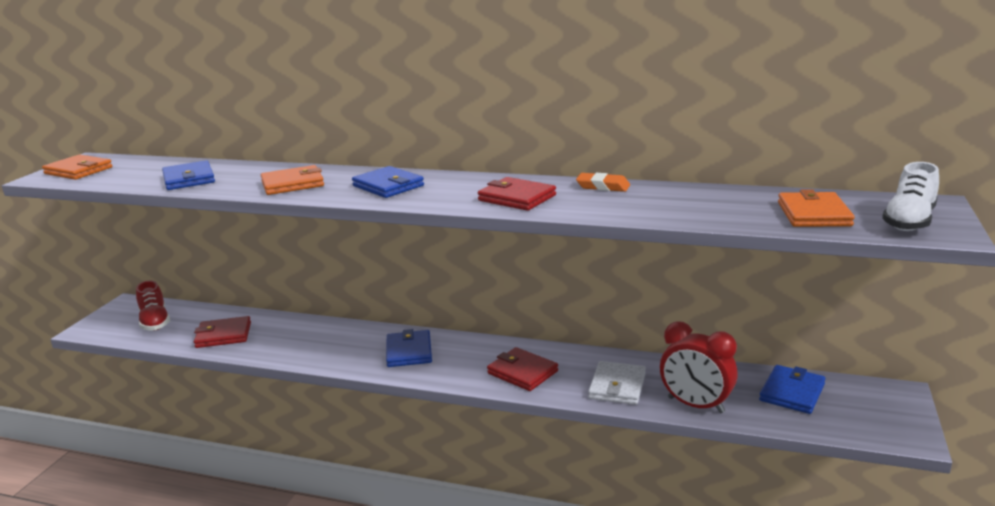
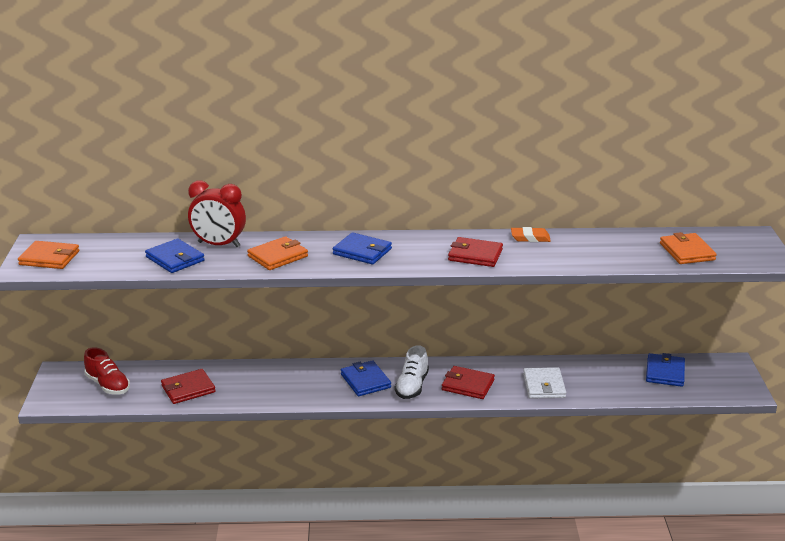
camera: 20 degrees left, 5 degrees up
red clock [660,321,738,413] -> red clock moved to [188,180,246,247]
white shoe [882,162,939,231] -> white shoe moved to [395,345,429,399]

